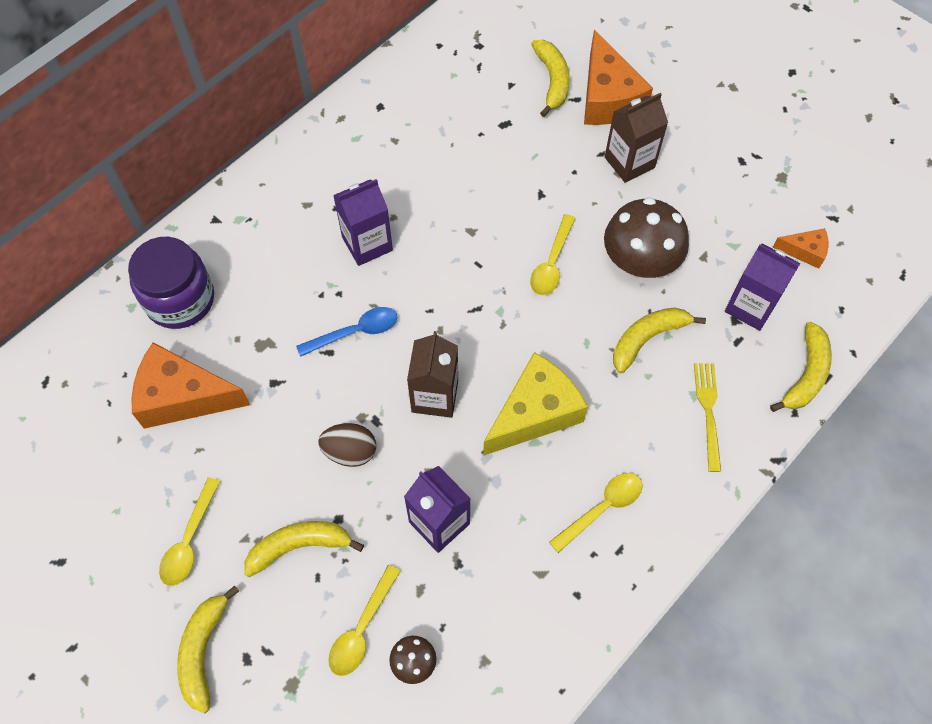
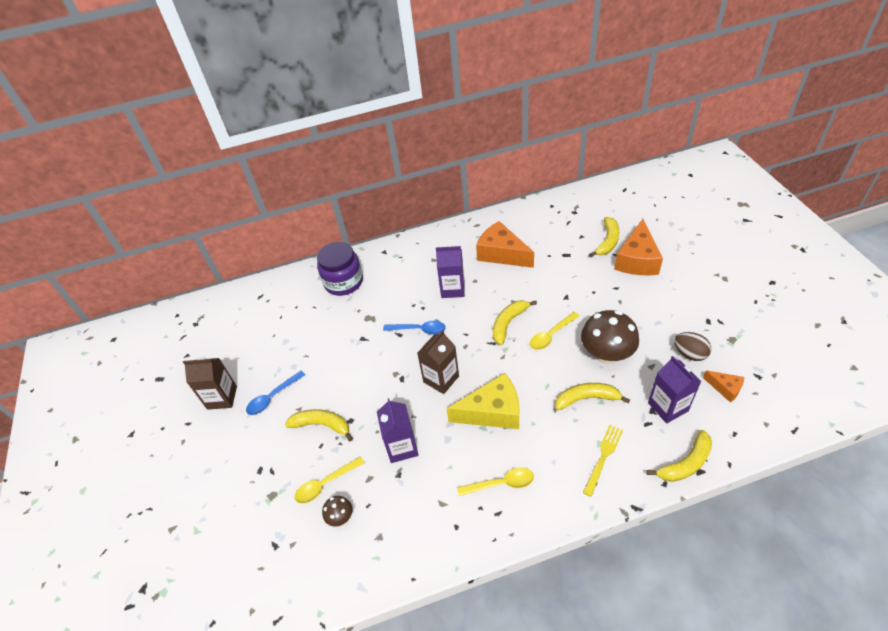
camera: 35 degrees right, 15 degrees down
orange cheese [131,342,250,429] -> orange cheese moved to [476,221,534,268]
yellow spoon [159,478,221,586] -> blue spoon [246,371,305,415]
yellow banana [177,585,239,713] -> yellow banana moved to [493,300,537,345]
brown egg [318,423,376,467] -> brown egg moved to [674,332,711,361]
brown carton [605,93,668,183] -> brown carton moved to [183,357,237,410]

